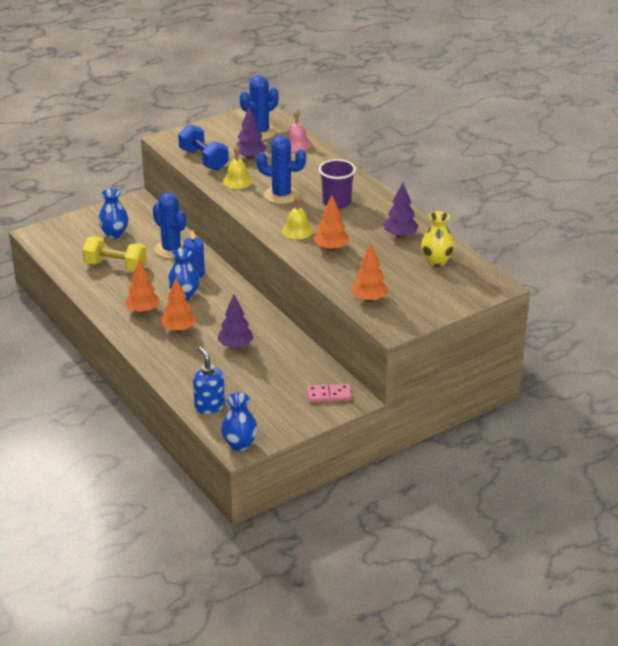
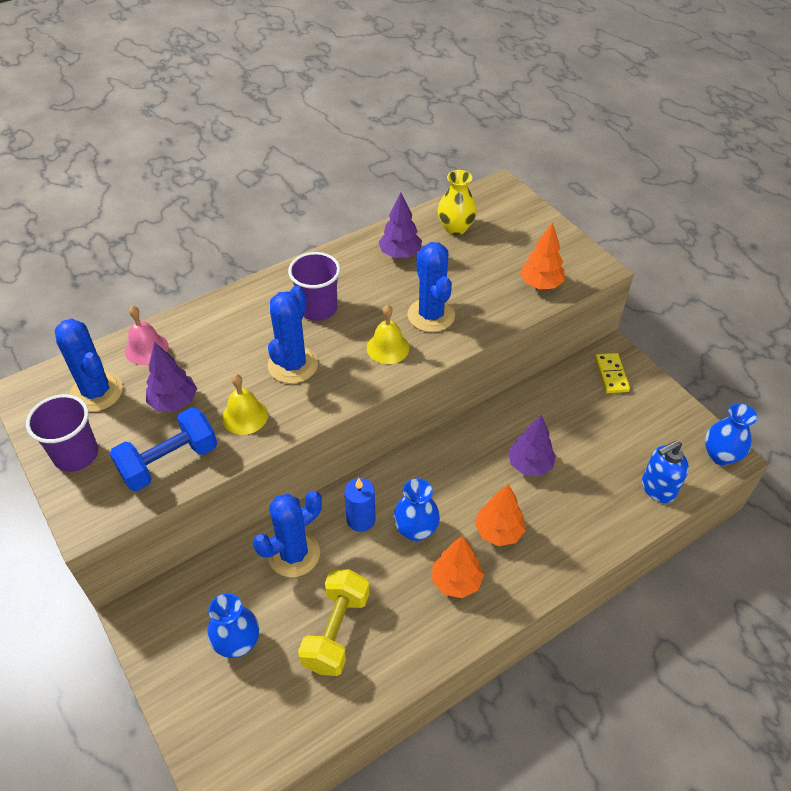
camera: 90 degrees left, 15 degrees up
pink domino [307,384,351,402] -> yellow domino [595,353,630,393]
orange tree [313,195,349,251] -> blue cactus [408,242,455,332]
none -> purple cup [26,394,98,472]

